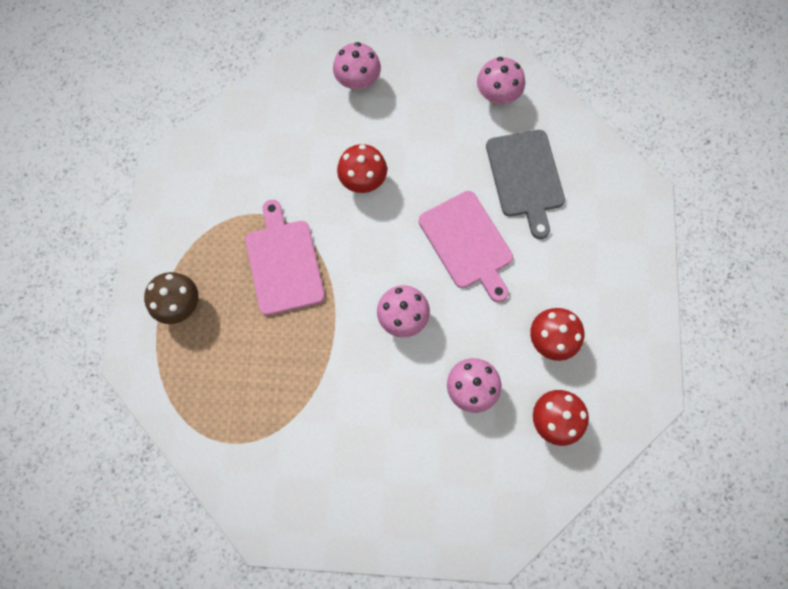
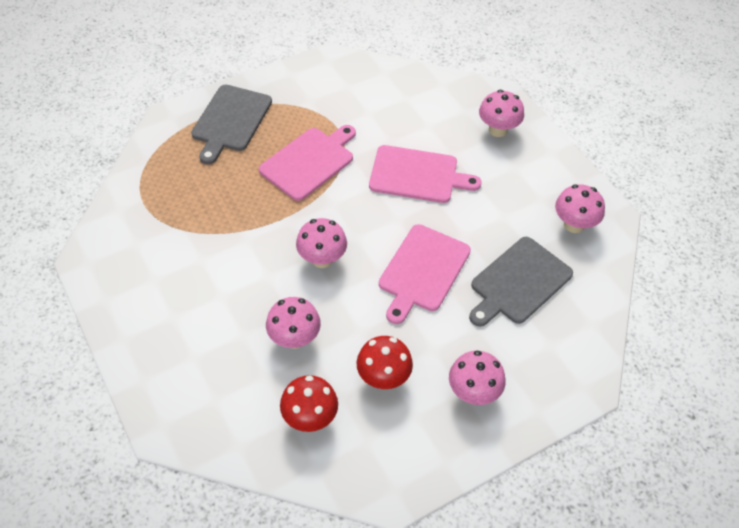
camera: 55 degrees right, 20 degrees down
brown mushroom [144,272,198,324] -> grey cutting board [191,84,272,164]
red mushroom [337,144,387,193] -> pink cutting board [369,145,482,203]
none -> pink mushroom [449,351,506,405]

